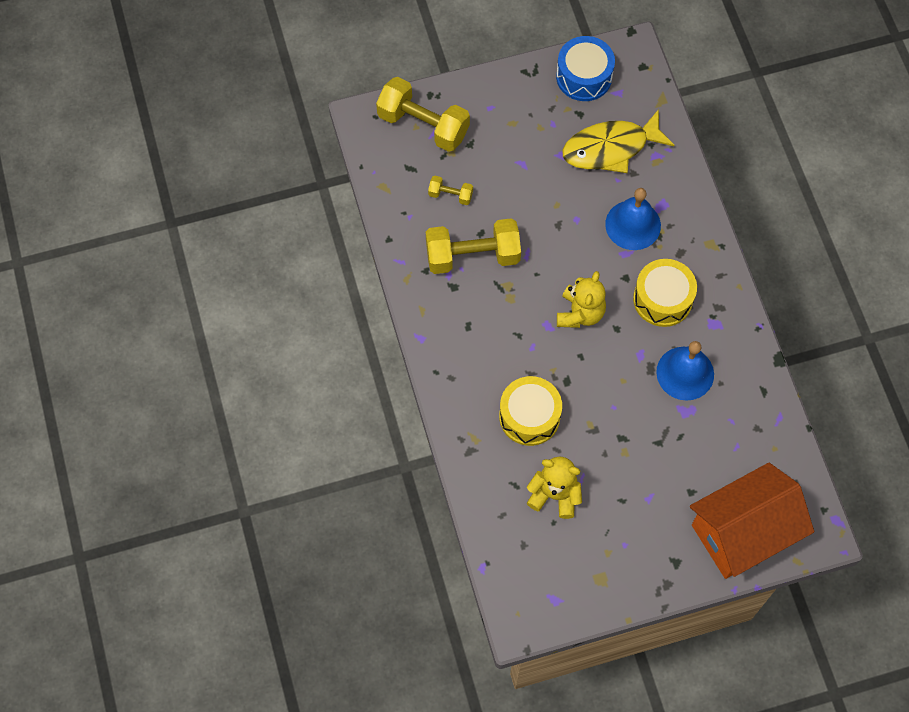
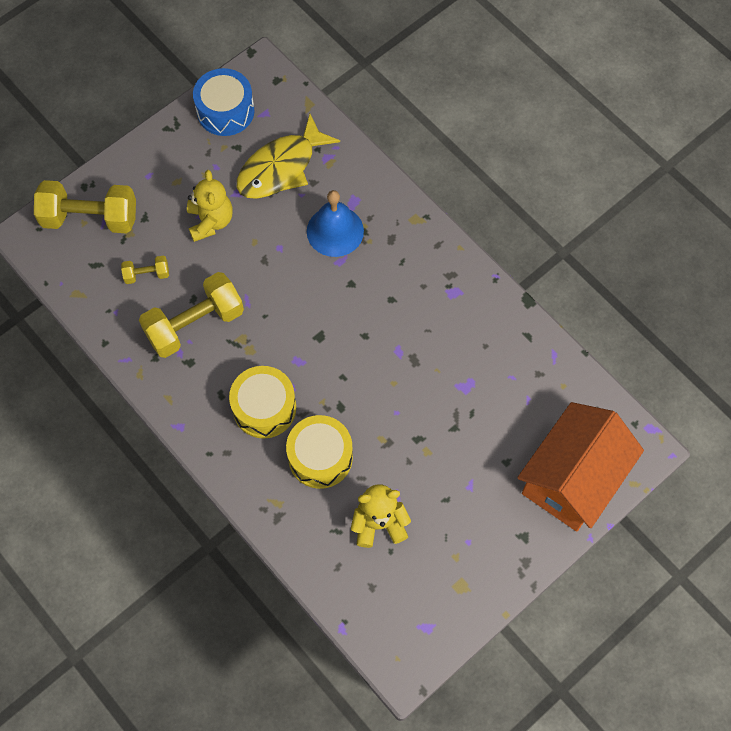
camera: 25 degrees left, 0 degrees up
yellow teddy bear [557,271,606,328] -> yellow teddy bear moved to [187,170,233,242]
yellow drum [633,259,697,327] -> yellow drum moved to [229,366,296,438]
blue bell [656,341,714,401] -> none

